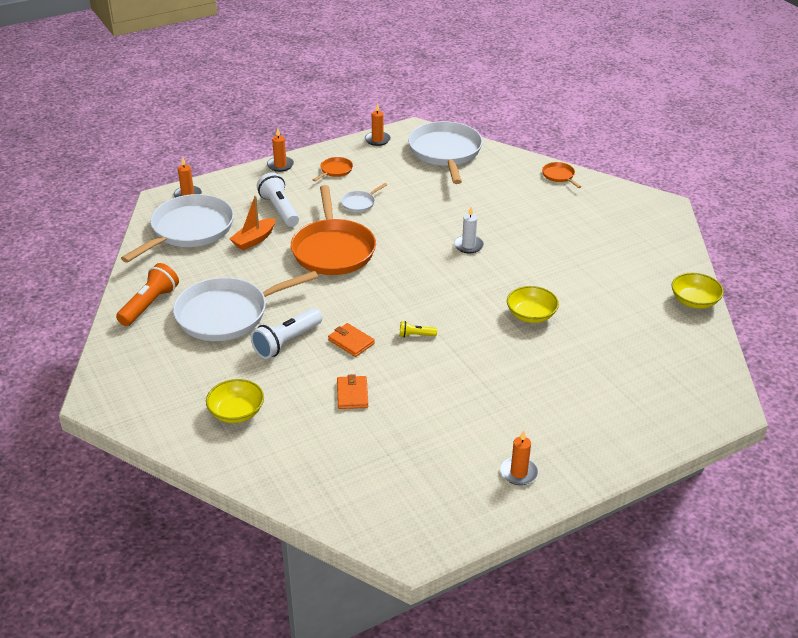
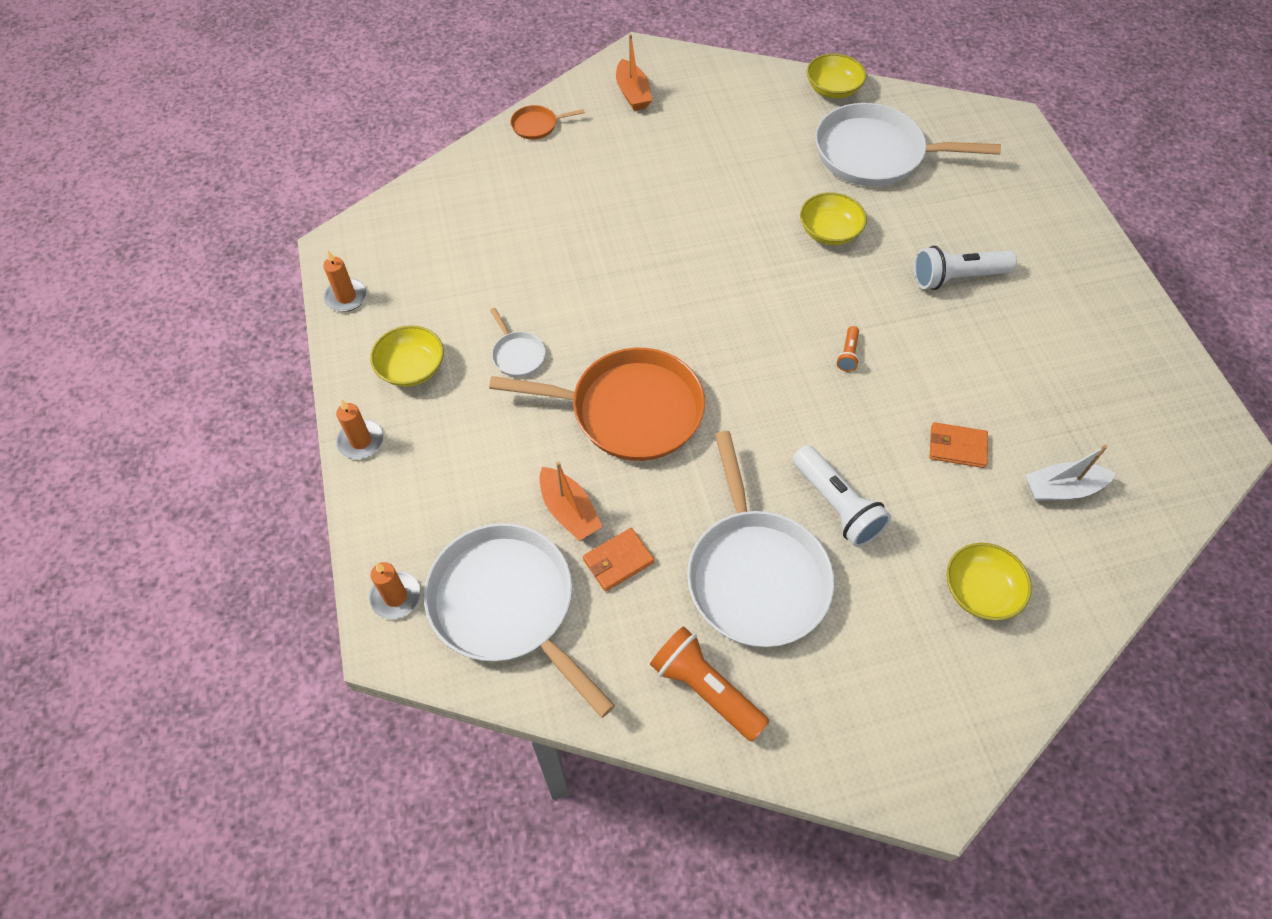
camera: 75 degrees left, 20 degrees up
white flashlight [257,172,299,227] -> white flashlight moved to [914,246,1017,290]
orange pan [313,157,353,181] -> yellow bowl [370,325,444,387]
orange wallet [328,323,375,357] -> orange wallet moved to [583,528,654,592]
yellow flashlight [400,321,437,337] -> orange flashlight [837,326,859,372]
white pan [408,121,483,184] -> white pan moved to [815,103,1001,186]
white candle [454,207,484,253] -> none
orange candle [500,431,538,485] -> none
none -> orange boat [616,34,652,111]
none -> white boat [1025,445,1116,501]

